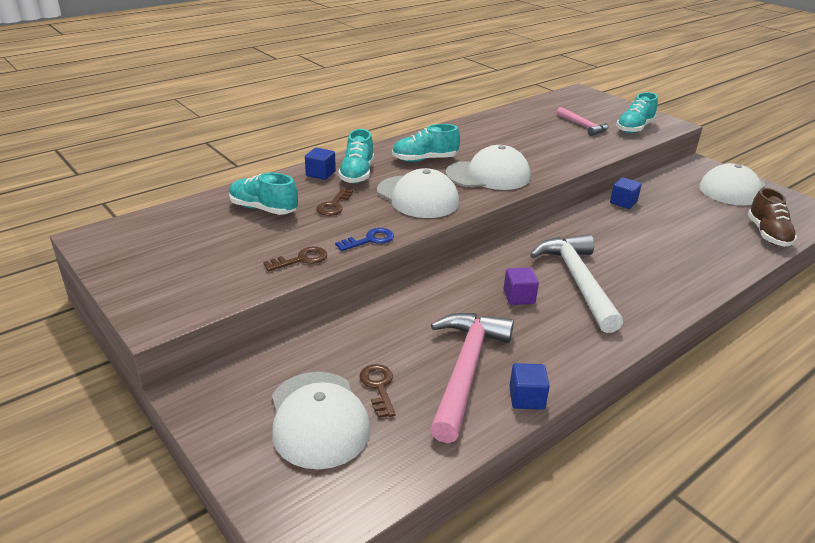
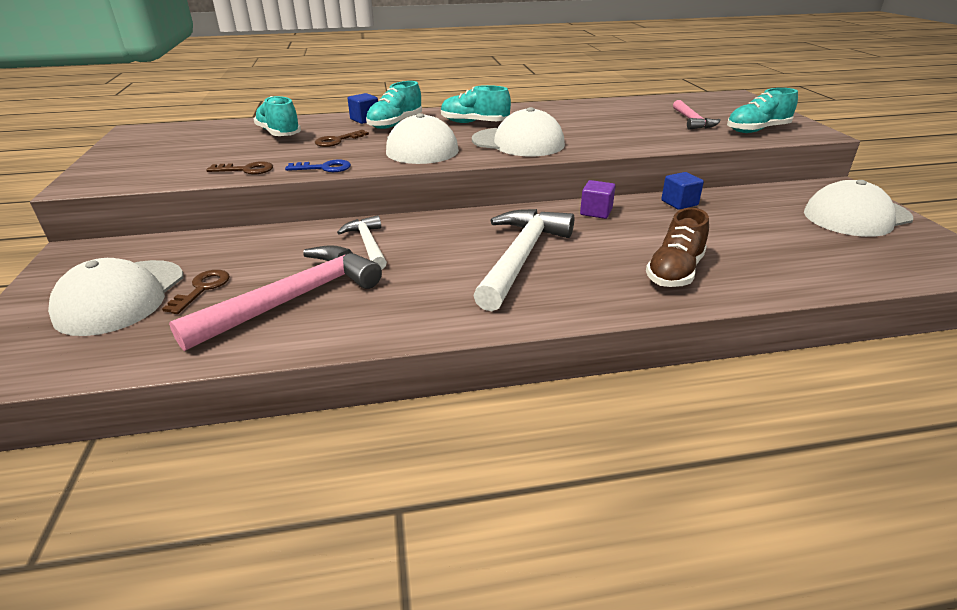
camera: 30 degrees right, 0 degrees up
purple cube [503,267,539,305] -> purple cube moved to [580,180,615,219]
blue cube [509,363,550,410] -> none
brown shoe [748,188,797,247] -> brown shoe moved to [646,208,709,287]
none -> white hammer [337,215,387,270]

